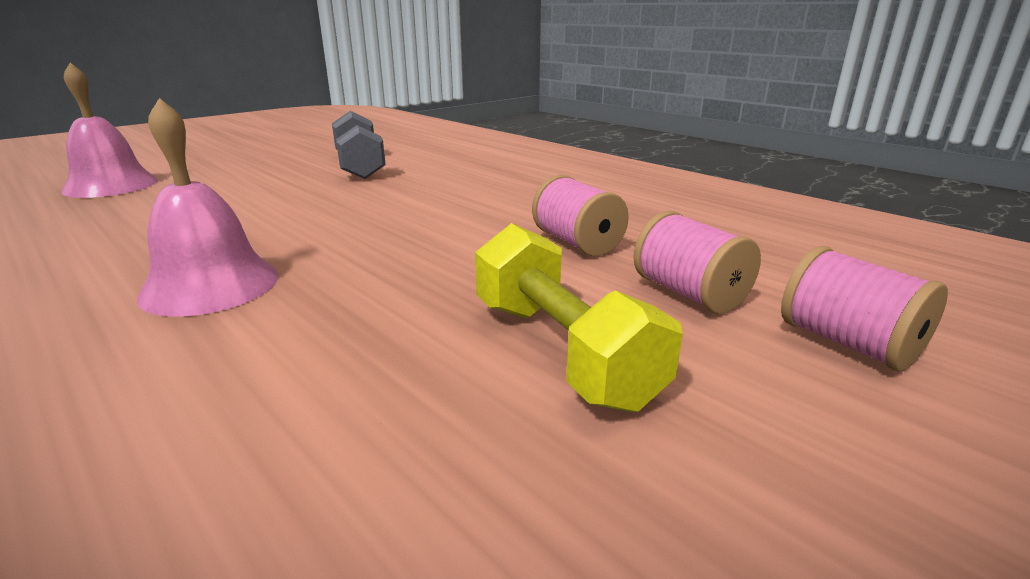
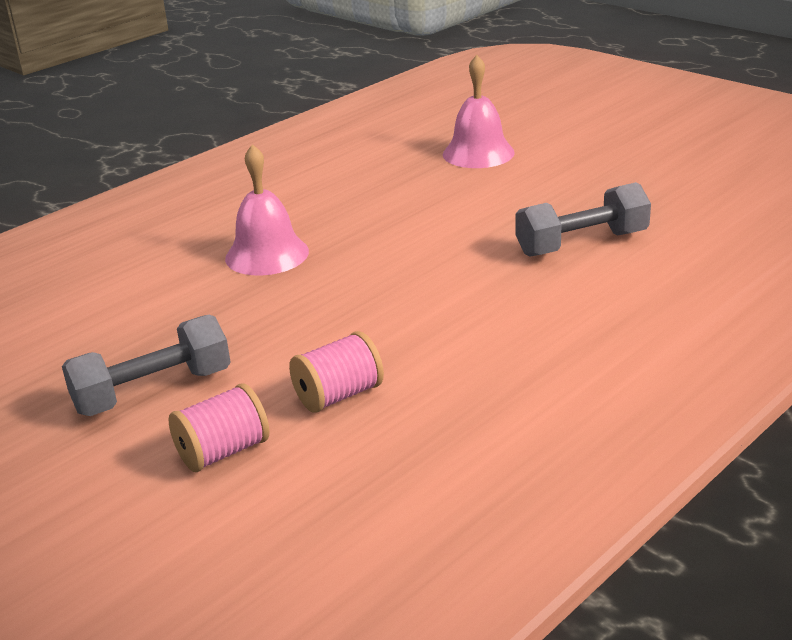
camera: 90 degrees right, 5 degrees up
yellow dumbbell [475,223,683,412] -> grey dumbbell [62,315,231,416]
pink spool [781,246,948,372] -> none

